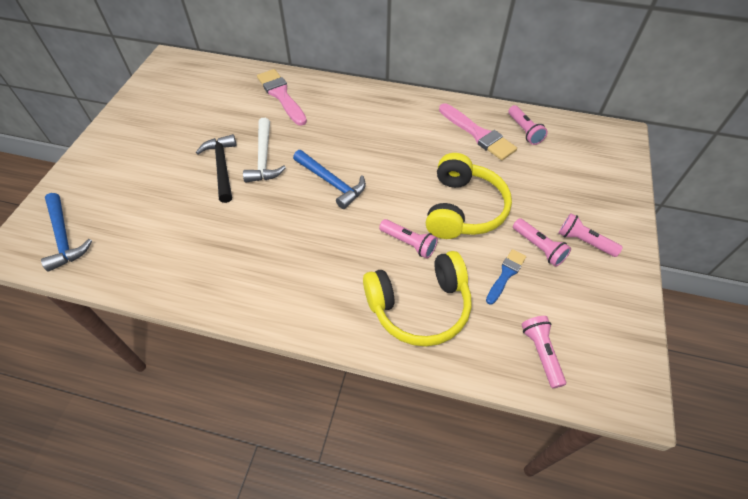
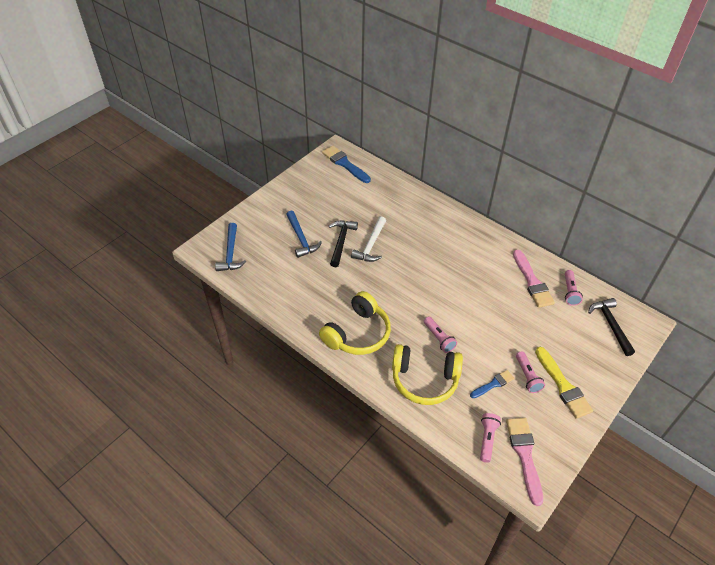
camera: 25 degrees right, 5 degrees down
pink brush [257,69,307,126] -> pink brush moved to [506,418,543,506]
blue hammer [293,150,366,209] -> blue hammer moved to [286,211,322,258]
yellow headphones [426,153,512,239] -> yellow headphones moved to [319,291,391,355]
pink flashlight [558,213,623,257] -> yellow brush [535,347,593,419]
none -> blue brush [322,146,371,183]
none -> black hammer [588,298,635,356]

